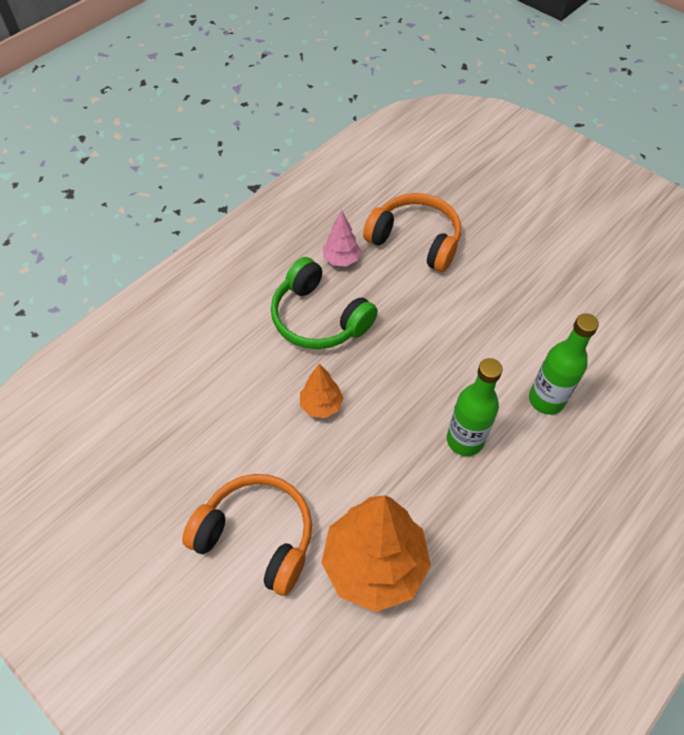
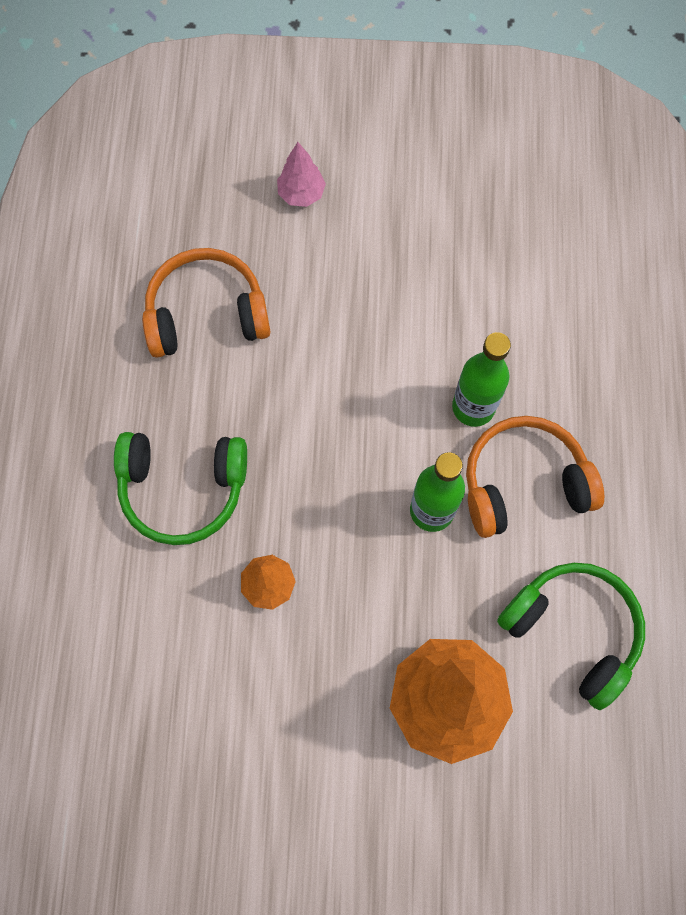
camera: 40 degrees left, 15 degrees up
orange headphones [182,474,312,596] -> orange headphones moved to [466,416,604,538]
pink tree [323,210,361,266] -> pink tree moved to [277,142,326,207]
none -> green headphones [497,563,645,710]

